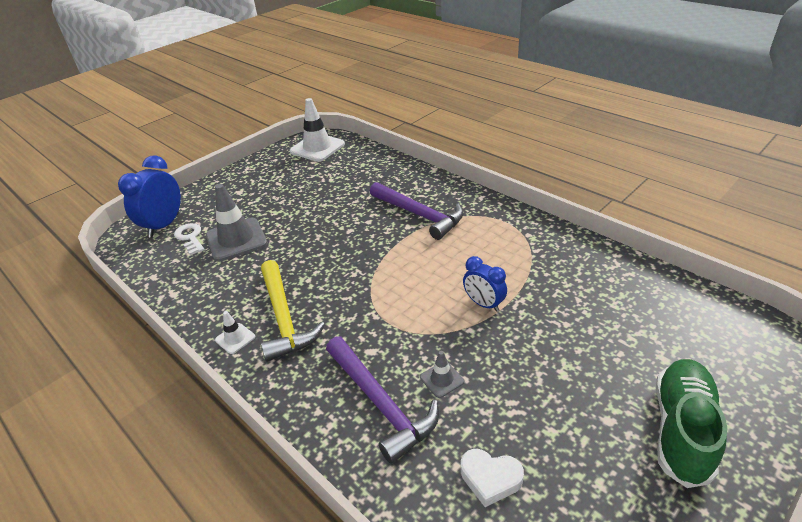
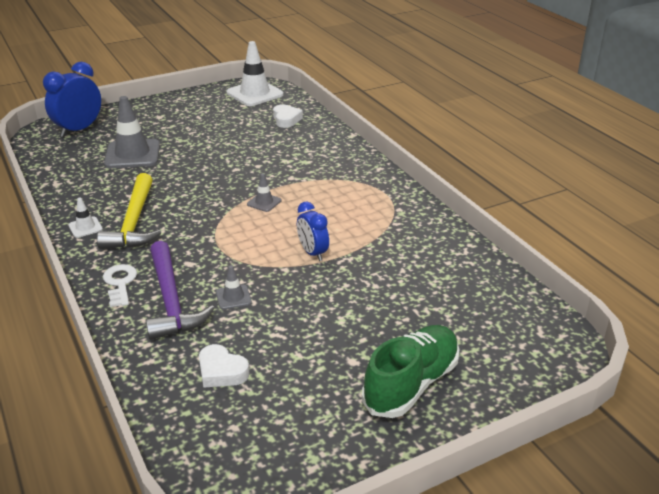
camera: 15 degrees right, 5 degrees down
white key [174,223,204,255] -> white key moved to [103,264,137,307]
purple hammer [370,182,464,240] -> none
none -> grey traffic cone [247,174,281,212]
none -> white heart [273,104,303,128]

